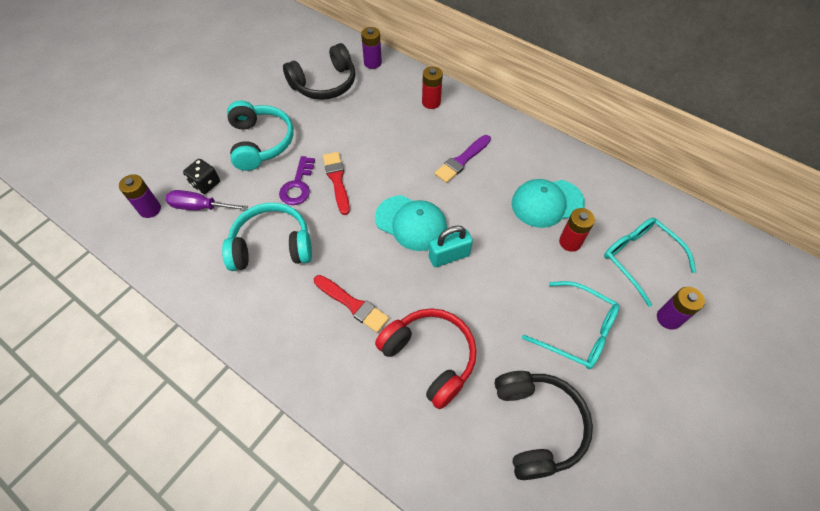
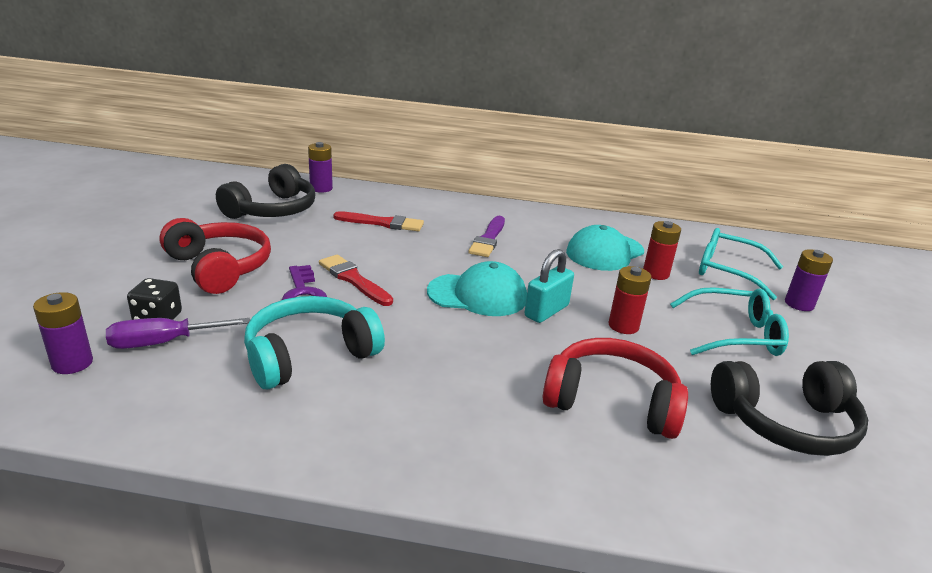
camera: 30 degrees left, 30 degrees down
turquoise headphones [227,100,293,171] -> red headphones [160,218,271,294]
red brush [314,275,389,333] -> red brush moved to [333,211,424,231]
red battery [422,66,443,109] -> red battery moved to [608,266,651,334]
black headphones [495,371,593,480] -> black headphones turned 120 degrees clockwise [711,361,868,456]

